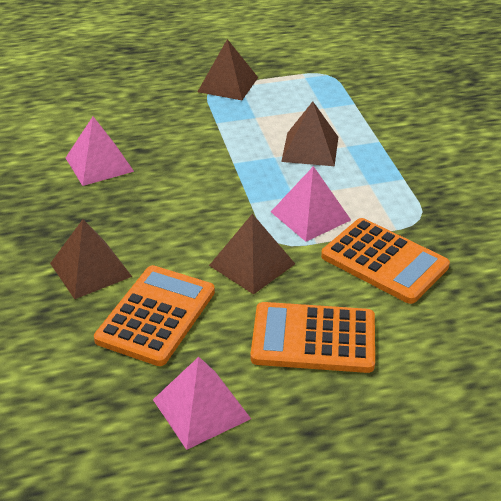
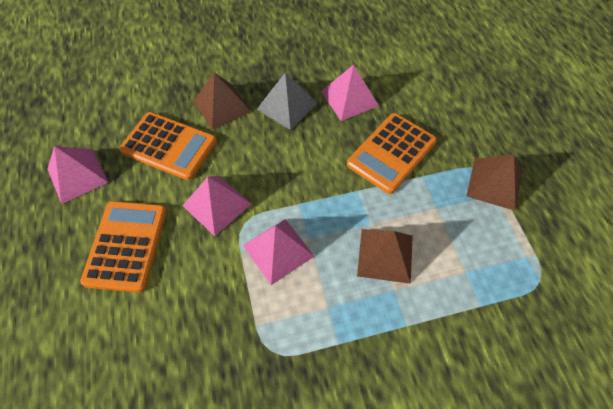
camera: 90 degrees right, 20 degrees up
brown pyramid [209,214,295,294] -> pink pyramid [183,176,251,236]
orange calculator [321,218,450,304] -> orange calculator moved to [347,113,437,194]
none -> grey pyramid [257,73,317,130]

